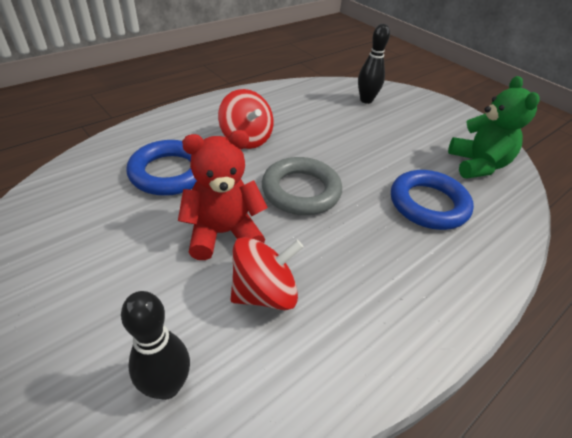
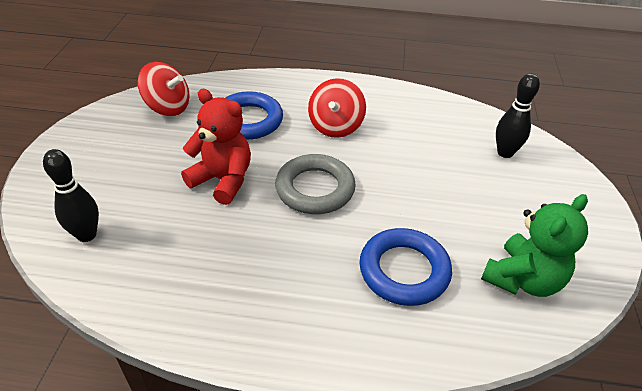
camera: 50 degrees right, 0 degrees up
red spinning top [231,237,304,310] -> red spinning top moved to [138,62,190,116]

